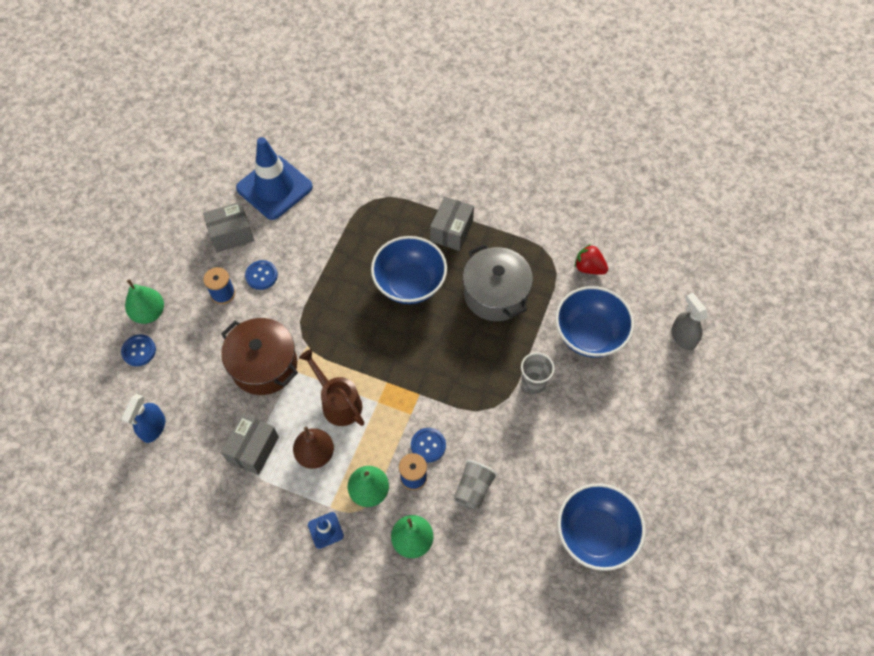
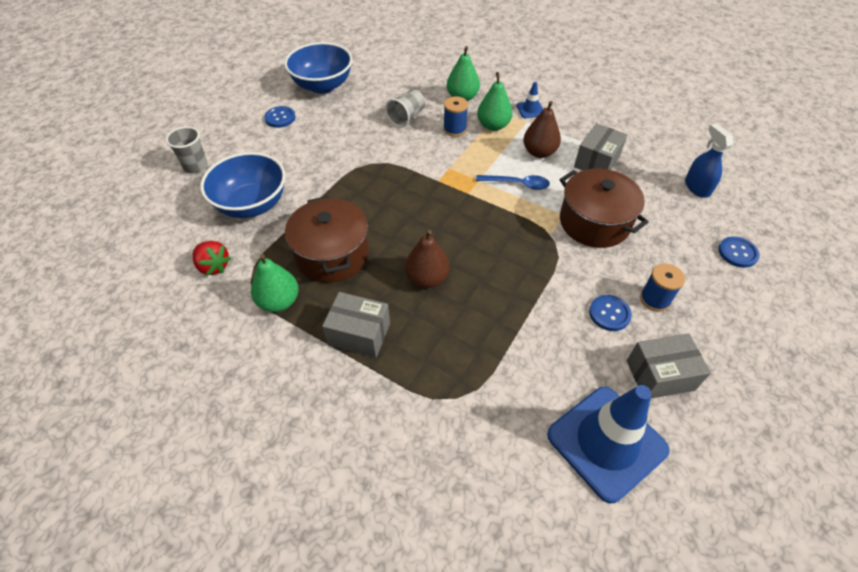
camera: 170 degrees left, 10 degrees down
blue spray bottle [121,394,165,443] -> blue spray bottle turned 45 degrees counterclockwise [685,123,733,198]
green pear [125,279,164,324] -> green pear moved to [251,254,299,312]
brown watering can [299,349,365,426] -> blue spoon [476,175,550,190]
blue bowl [371,236,447,304] -> brown pear [405,230,450,288]
blue button [411,428,446,463] -> blue button moved to [264,106,295,128]
grey box [430,196,474,251] -> grey box turned 75 degrees clockwise [322,292,390,358]
grey pot [463,244,533,321] -> brown pot [285,196,369,282]
grey cup [521,352,555,394] -> grey cup moved to [166,126,208,173]
grey spray bottle [671,293,708,351] -> none

